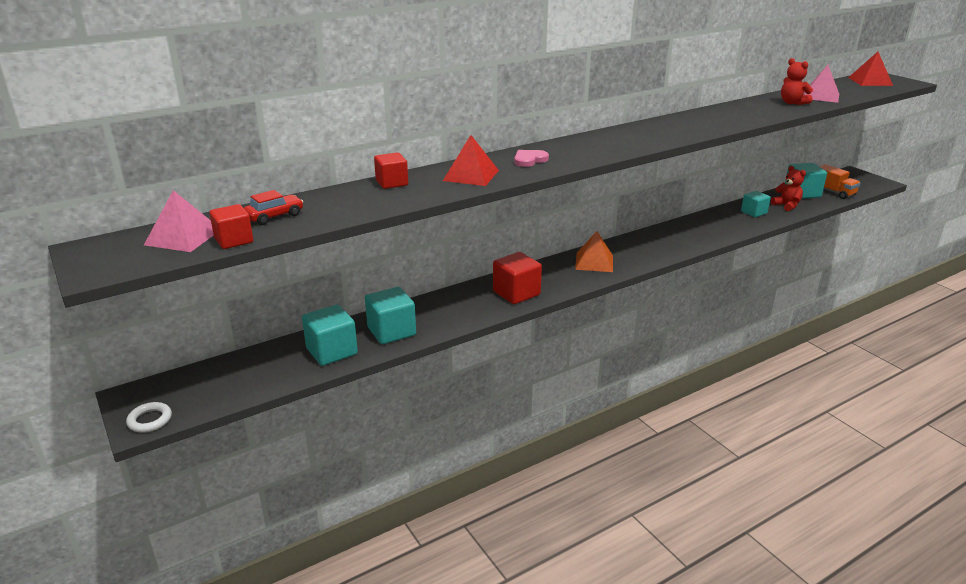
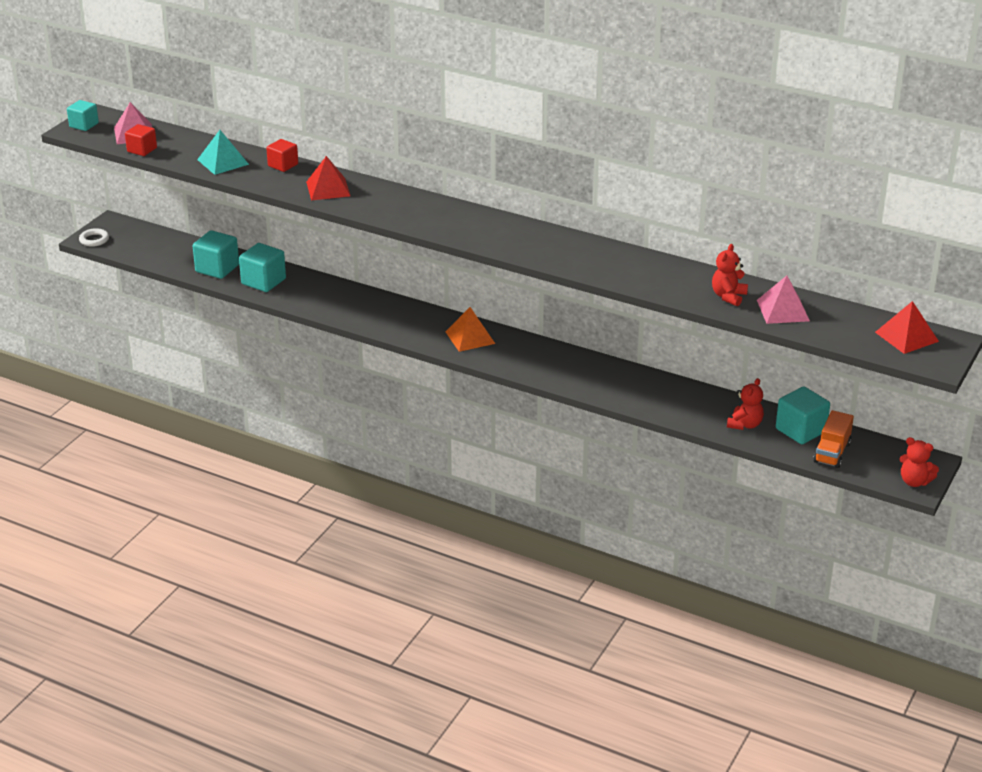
camera: 60 degrees right, 5 degrees up
red car [244,190,303,225] -> none
red cube [493,252,542,304] -> none
pink heart [514,150,549,167] -> none
turquoise cube [741,191,771,217] -> turquoise cube moved to [67,100,99,131]
none -> turquoise pyramid [197,130,249,175]
none -> red teddy bear [899,437,939,487]

